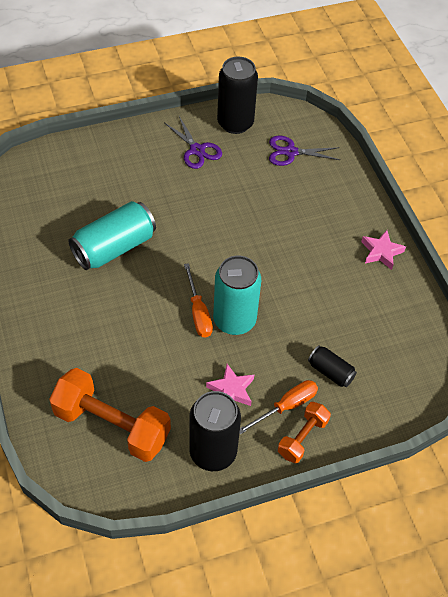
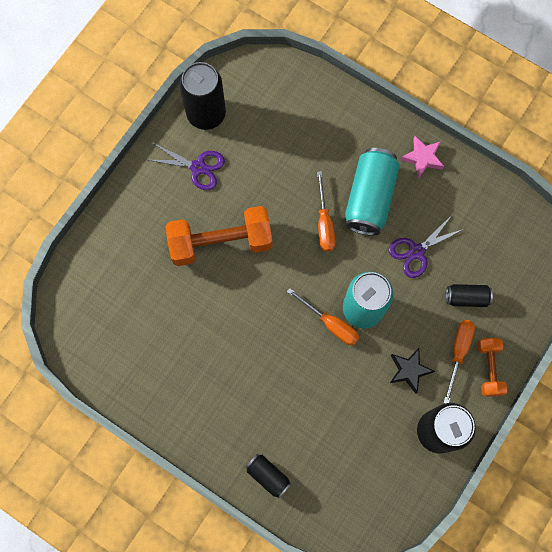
camera: 35 degrees left, 20 degrees up
orange dumbbell [49,368,171,462] -> orange dumbbell moved to [166,206,273,266]
turquoise can [68,201,156,270] -> turquoise can moved to [345,148,400,236]
pink star [206,364,254,406] -> black star [390,348,435,394]
purple scissors [269,135,340,166] -> purple scissors moved to [389,214,464,278]
none -> black can [245,454,291,498]
none -> orange screwdriver [317,171,335,252]

